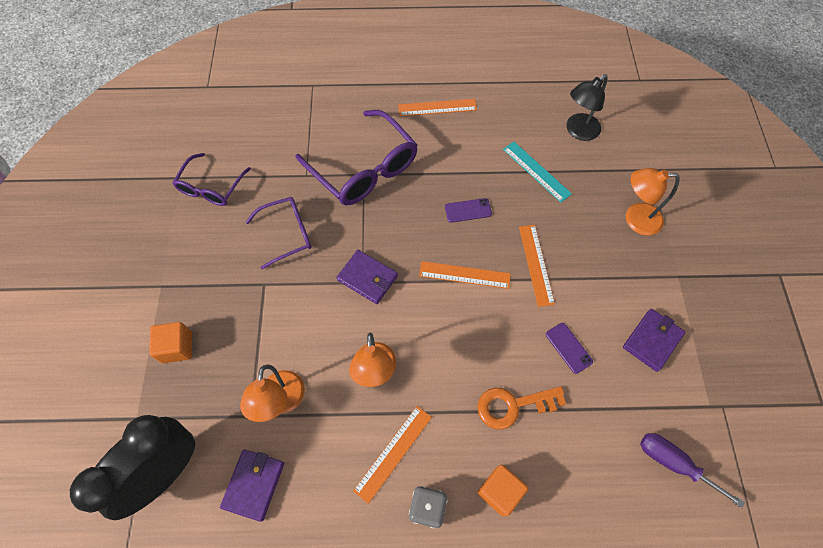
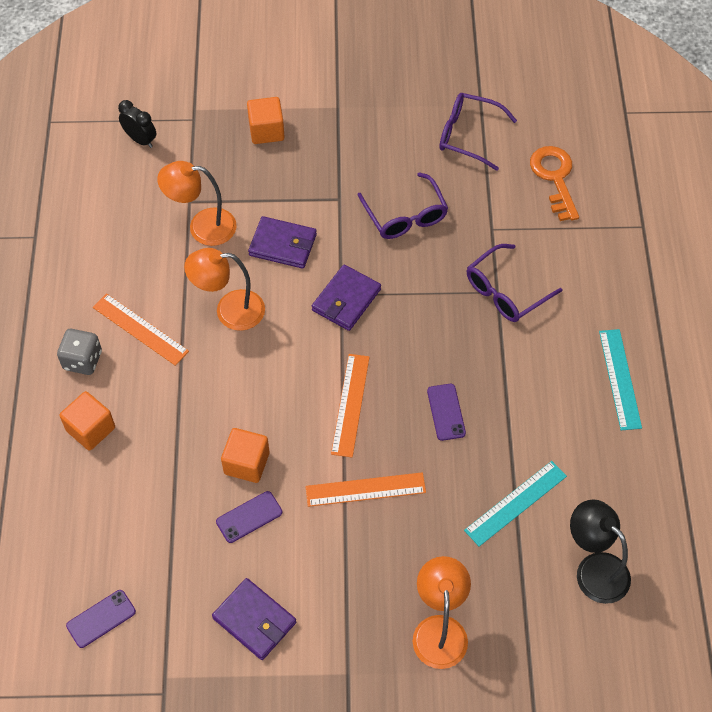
camera: 90 degrees right, 5 degrees down
black clock [70,415,195,520] -> black clock [118,100,156,148], size x0.44
purple wallet [220,449,284,522] -> purple wallet moved to [248,216,317,269]
purple glasses [296,110,418,205] -> purple glasses [467,244,563,322], size x0.60
orange ruler [398,99,477,116] -> turquoise ruler [599,329,642,430]
orange key [477,386,566,430] -> orange key moved to [530,146,579,221]
purple screwdriver [640,433,745,508] -> purple phone [66,590,136,648]
none -> orange cube [221,428,270,483]

